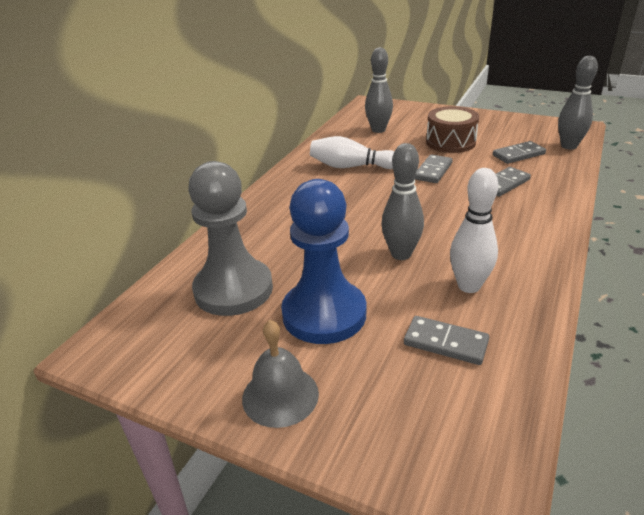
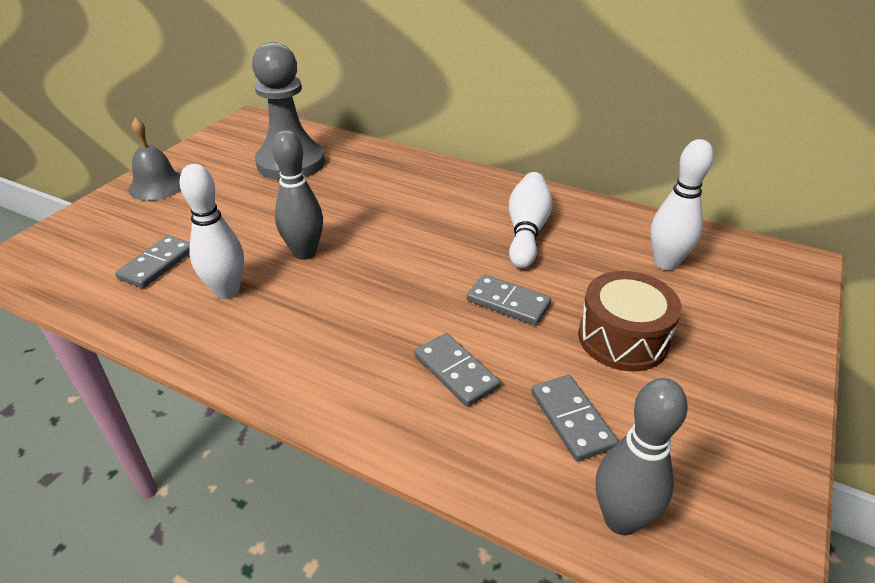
camera: 90 degrees right, 5 degrees up
blue pawn [281,179,366,344] -> none
grey bowling pin [365,47,393,133] -> white bowling pin [650,139,713,271]

